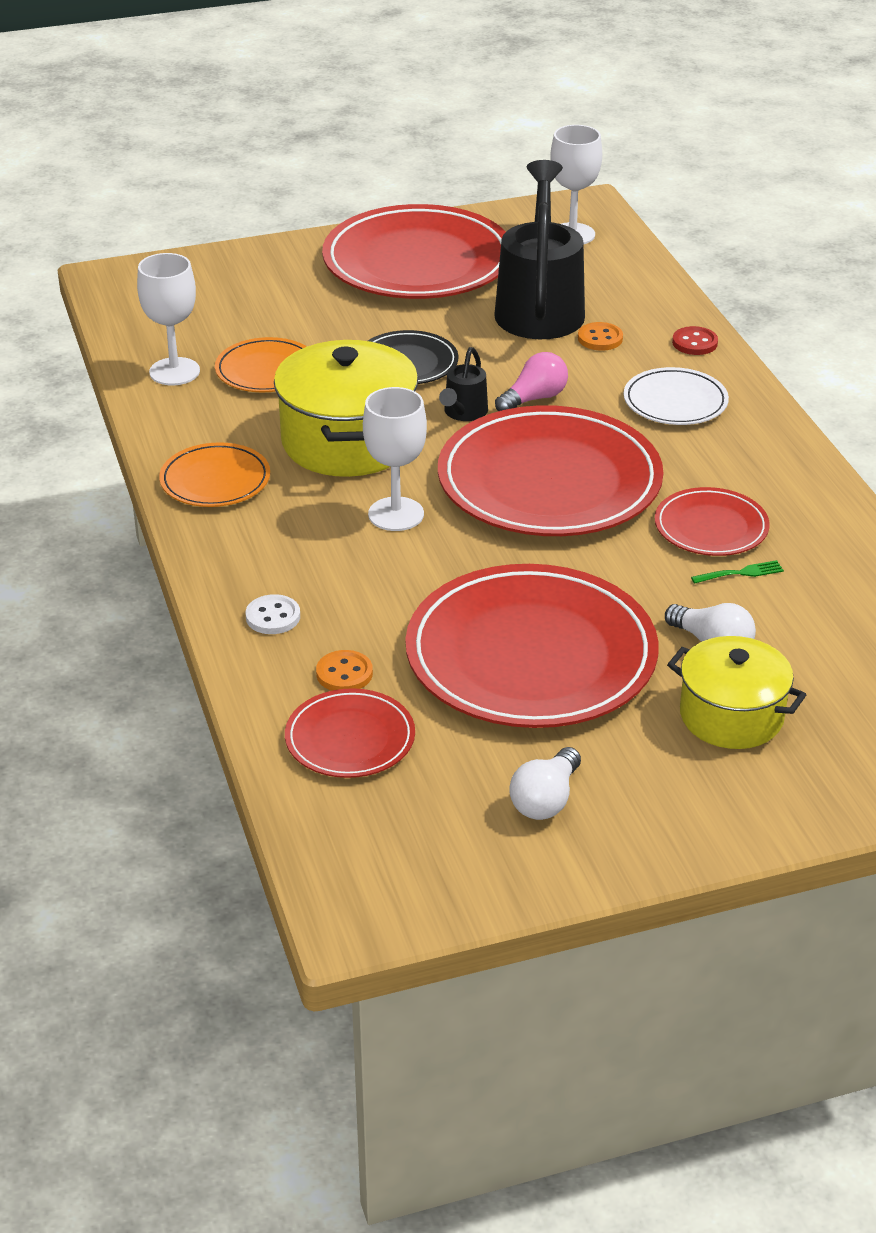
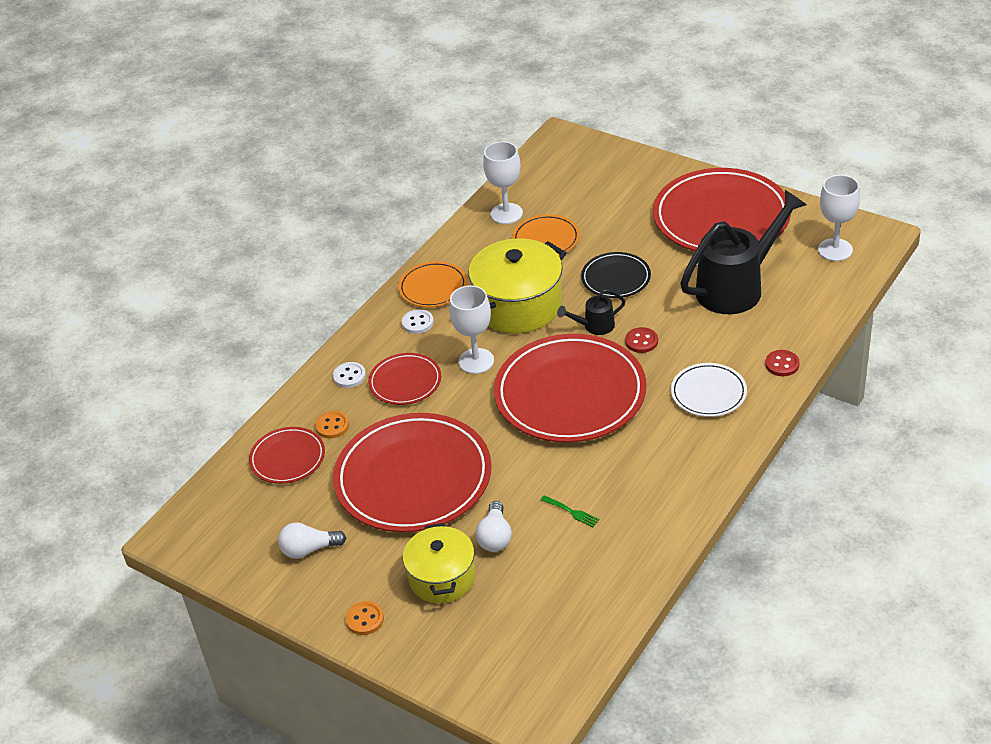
camera: 55 degrees right, 5 degrees up
pink light bulb [495,352,568,411] -> red button [625,327,658,353]
orange button [578,322,623,351] -> orange button moved to [345,601,384,635]
red plate [655,487,770,556] -> red plate moved to [368,353,441,405]
none -> white button [402,309,434,334]

